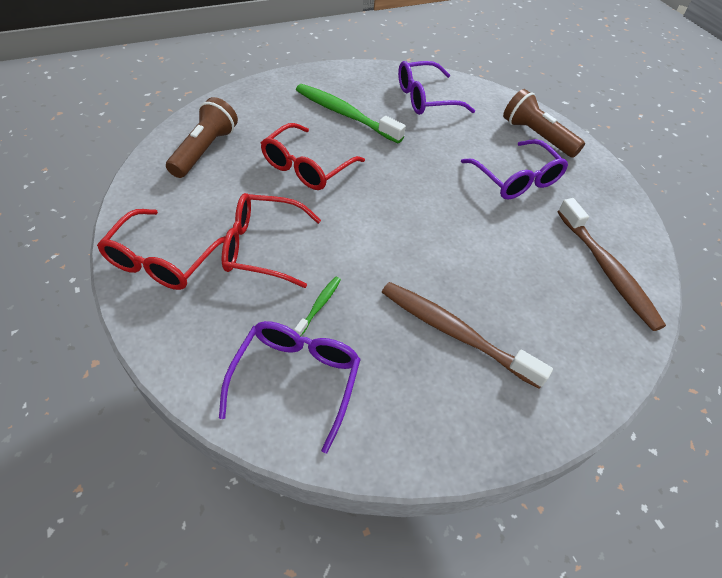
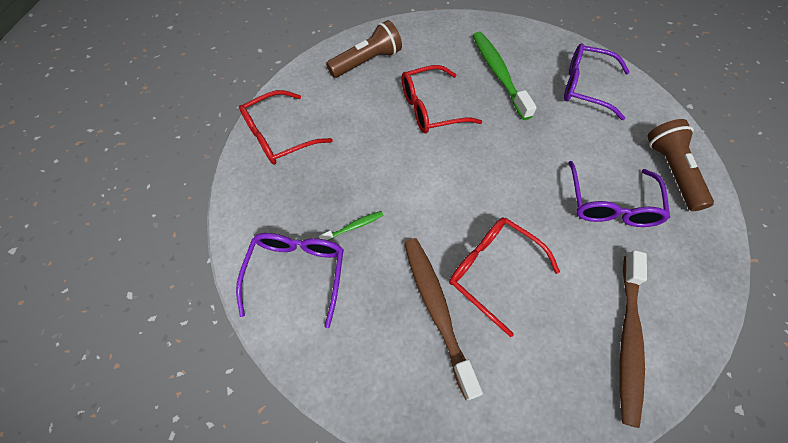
camera: 40 degrees right, 10 degrees up
purple glasses [219,321,361,453] -> purple glasses turned 45 degrees counterclockwise [236,233,344,328]
red glasses [222,193,321,288] -> red glasses moved to [449,217,560,337]

